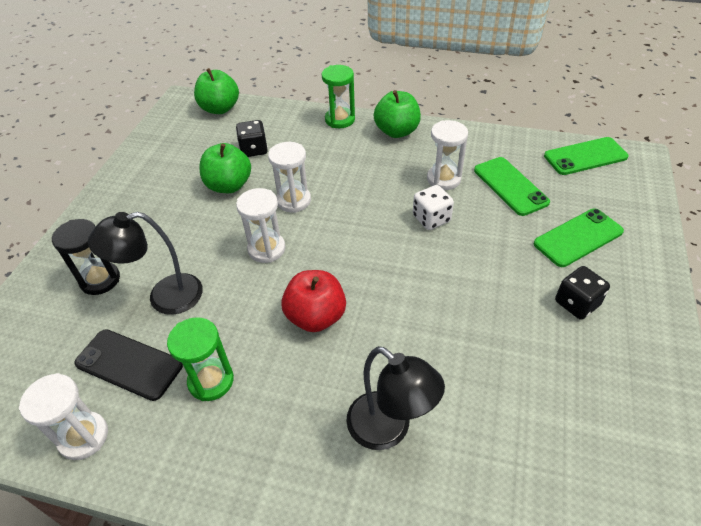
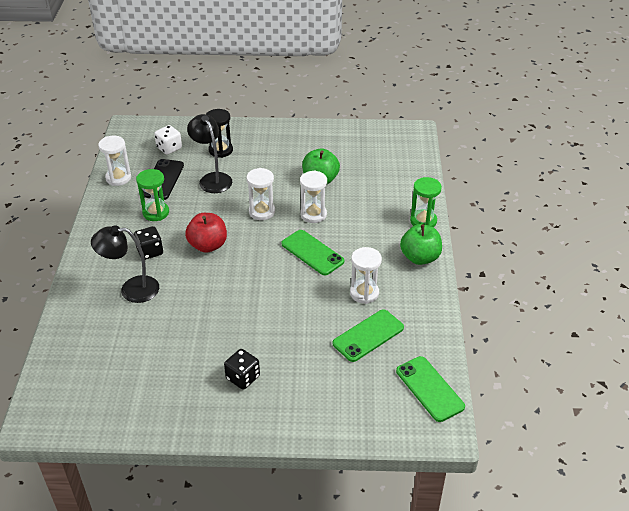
camera: 75 degrees right, 5 degrees down
green apple [194,68,239,114] -> none
black dice [236,120,268,157] -> black dice moved to [134,226,163,260]
black lamp [346,346,445,450] -> black lamp turned 60 degrees clockwise [91,225,159,303]
white dice [413,185,454,230] -> white dice moved to [154,125,182,155]
green phone [534,209,624,267] -> green phone moved to [281,230,344,275]

